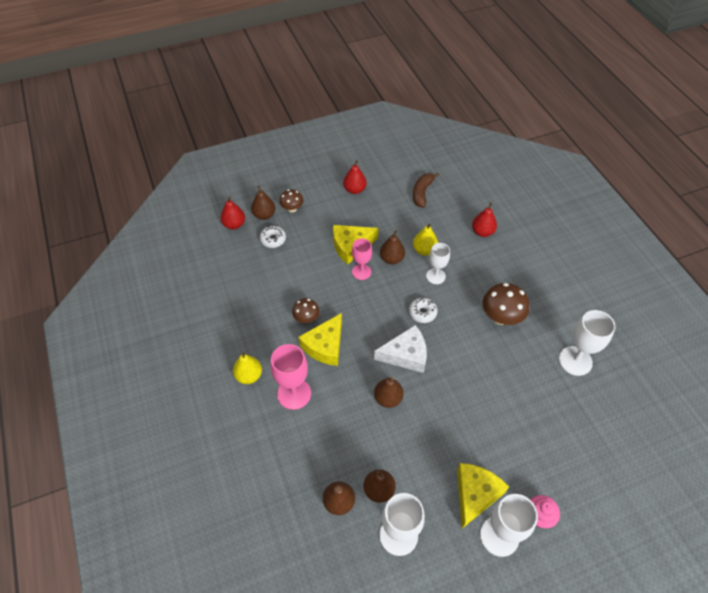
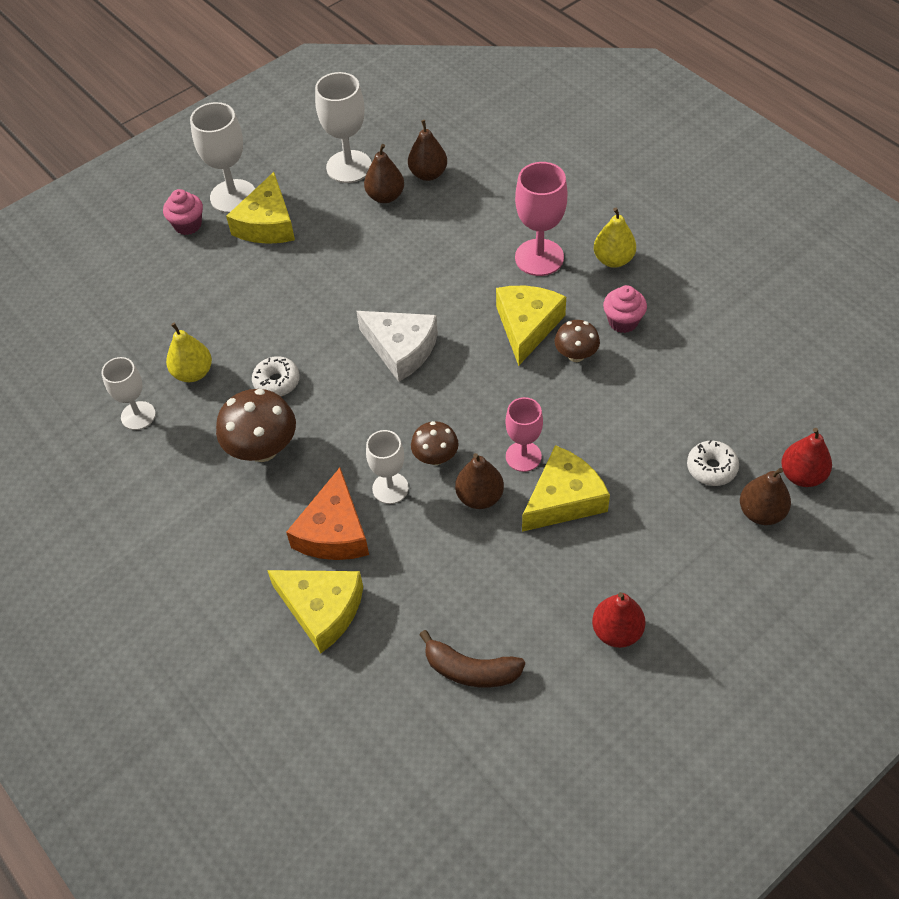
camera: 165 degrees right, 0 degrees up
brown mushroom [279,189,303,212] -> brown mushroom moved to [411,421,459,465]
white cheese [374,325,427,373] -> white cheese turned 120 degrees counterclockwise [356,311,438,382]
brown pear [374,377,403,408] -> none
white donut [409,298,438,323] -> white donut moved to [252,356,300,396]
brown banana [413,173,439,208] -> brown banana turned 105 degrees clockwise [419,630,525,688]
yellow pear [413,223,438,256] -> yellow pear moved to [166,323,212,382]
red pear [472,203,497,237] -> yellow cheese [267,570,363,654]
white goblet [559,310,616,376] -> white goblet [101,357,156,430], size x0.65
none -> orange cheese [286,468,369,560]
none -> pink cupcake [603,285,647,333]

